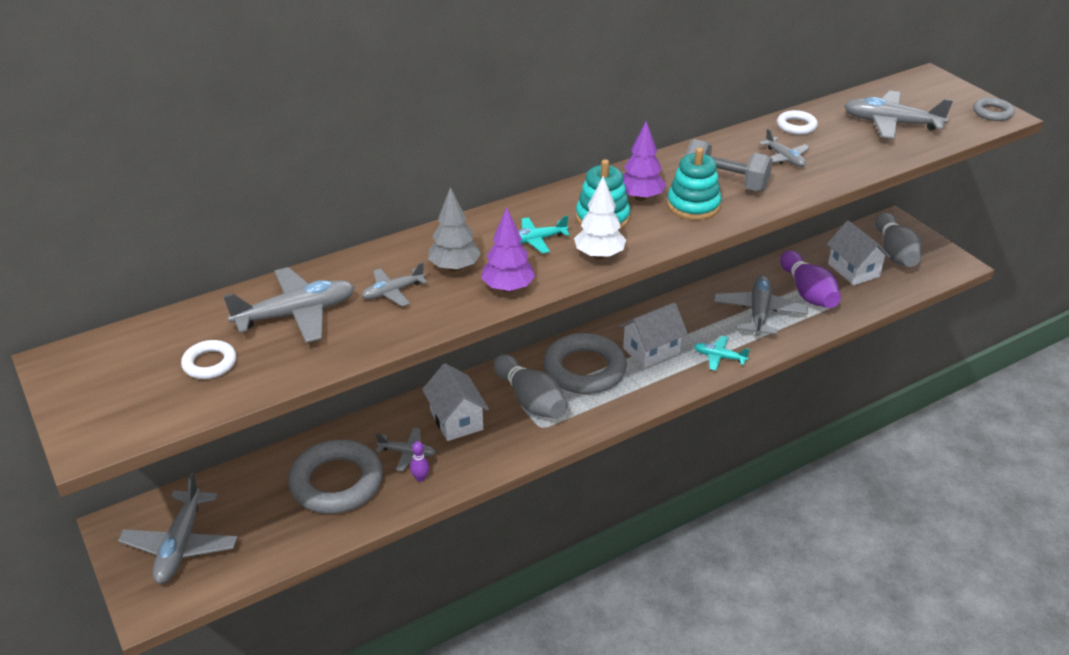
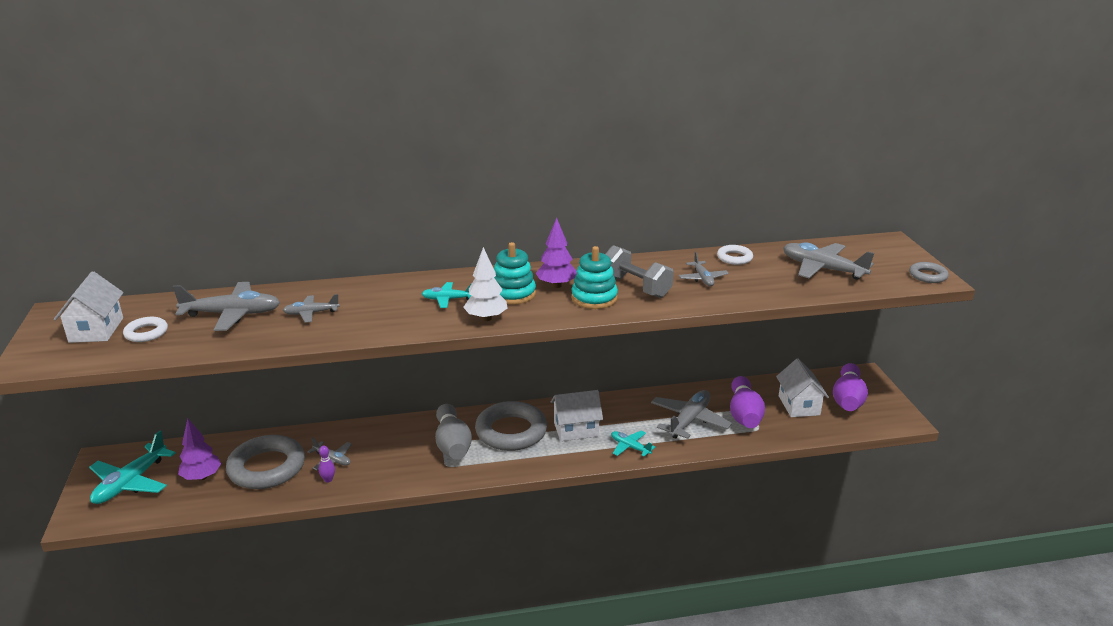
camera: 20 degrees right, 10 degrees down
grey plane [118,472,238,584] -> turquoise plane [89,431,176,504]
white house [422,363,489,441] -> white house moved to [54,271,124,343]
grey tree [428,187,481,271] -> none
purple tree [481,207,535,292] -> purple tree moved to [178,419,221,481]
grey bowling pin [875,213,922,267] -> purple bowling pin [833,363,868,411]

